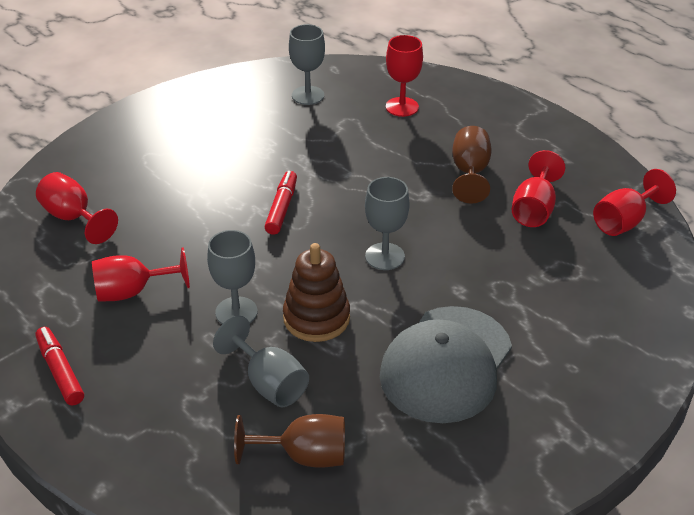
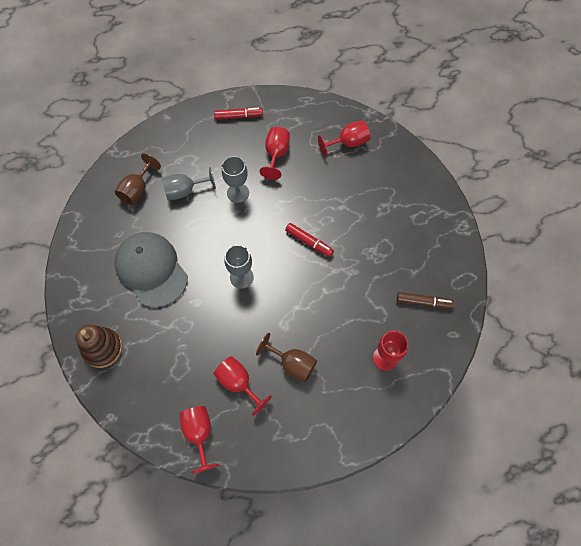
camera: 115 degrees right, 25 degrees up
brown stacking toy [283,243,350,342] -> brown stacking toy moved to [76,325,122,368]
grey goblet [289,24,325,105] -> brown marker [397,292,455,309]

